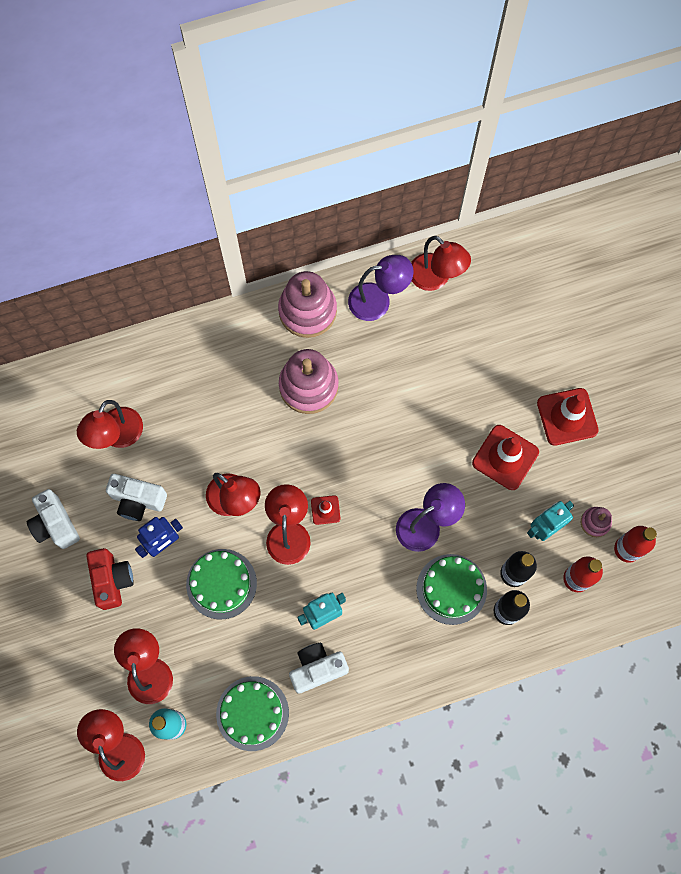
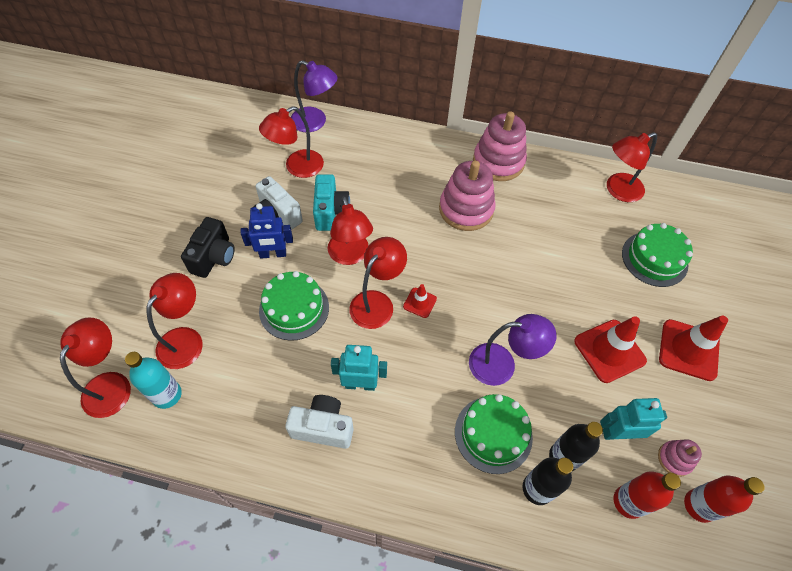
camera: 30 degrees right, 15 degrees down
white camera [27,489,80,549] -> none
red camera [86,548,134,610] -> black camera [181,217,235,278]
green cake [216,676,289,751] -> green cake moved to [622,223,693,287]
purple lamp [348,255,414,321] -> purple lamp moved to [291,60,338,132]
red lamp [411,236,471,291] -> red lamp turned 75 degrees clockwise [607,132,657,202]
none -> turquoise camera [313,174,350,231]

